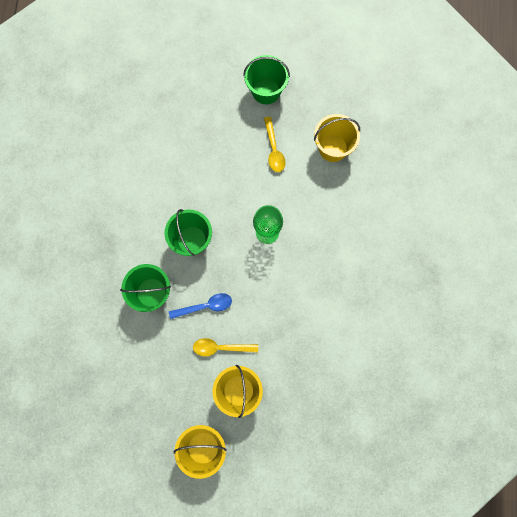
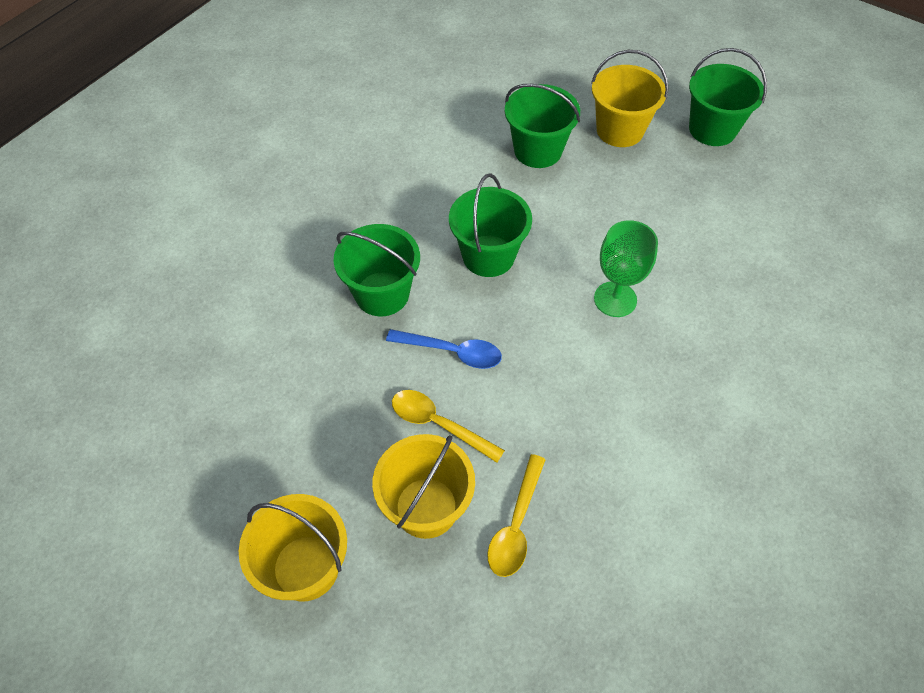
camera: 30 degrees right, 20 degrees down
yellow spoon [264,117,286,172] -> yellow spoon moved to [487,454,546,577]
yellow bucket [314,114,360,162] -> yellow bucket moved to [591,50,669,147]
none -> green bucket [505,84,580,168]

